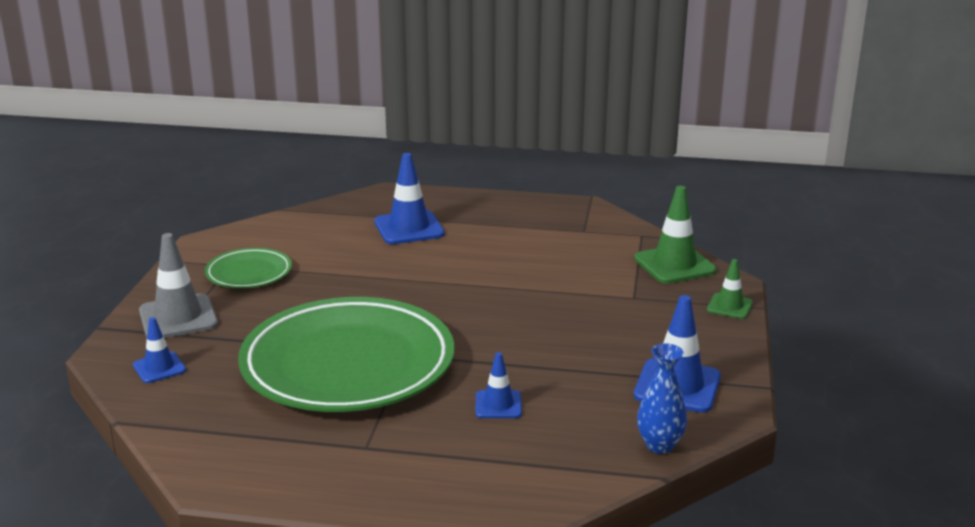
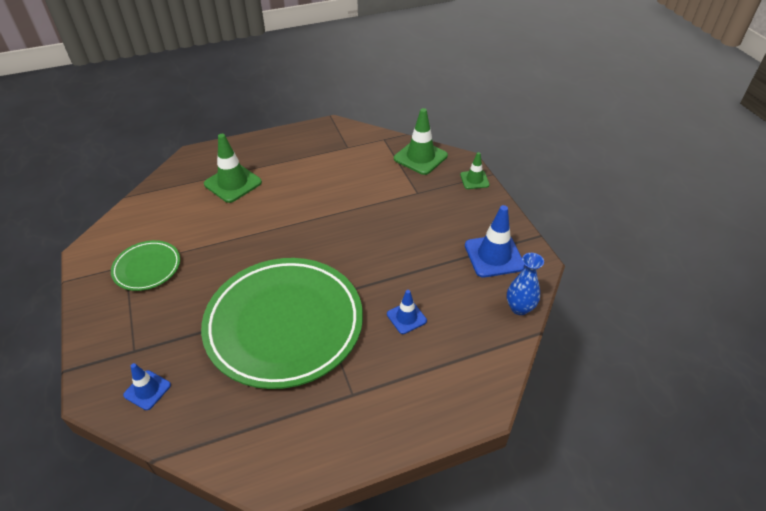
camera: 30 degrees left, 20 degrees up
grey traffic cone [139,233,218,338] -> none
blue traffic cone [374,153,445,244] -> green traffic cone [204,134,262,203]

